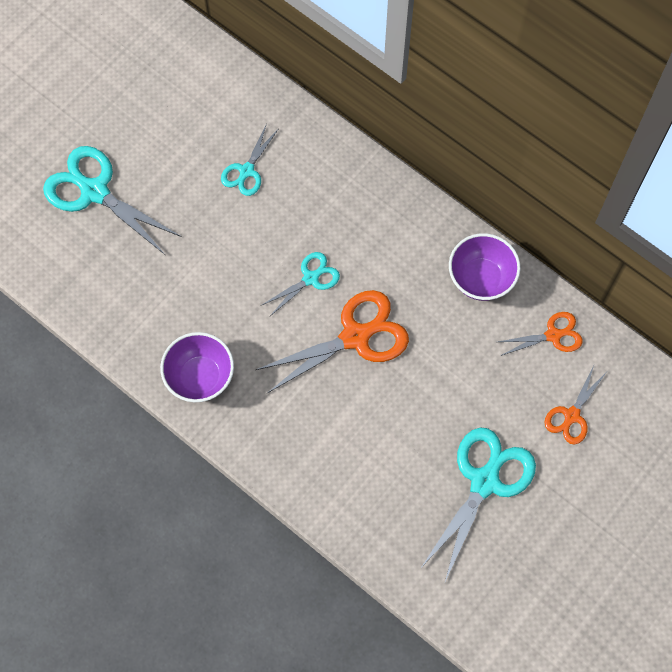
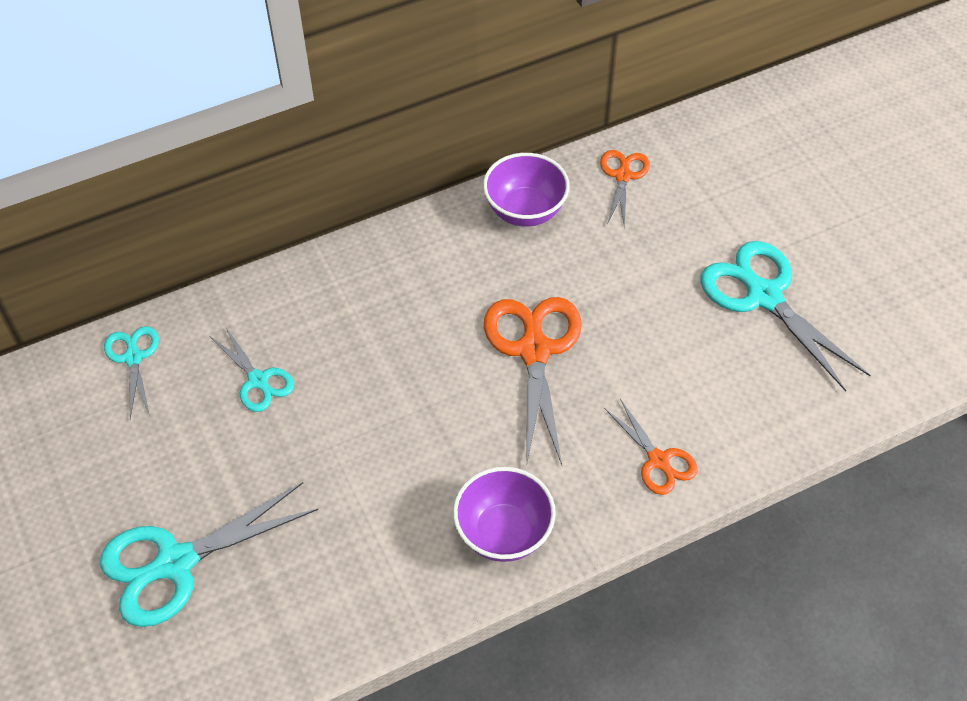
camera: 65 degrees left, 15 degrees down
turquoise scissors [262,252,340,317] -> turquoise scissors moved to [104,326,159,419]
orange scissors [544,366,606,445] -> orange scissors moved to [604,399,698,495]

